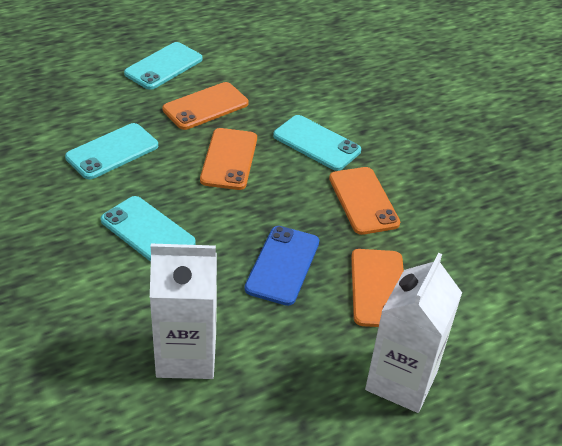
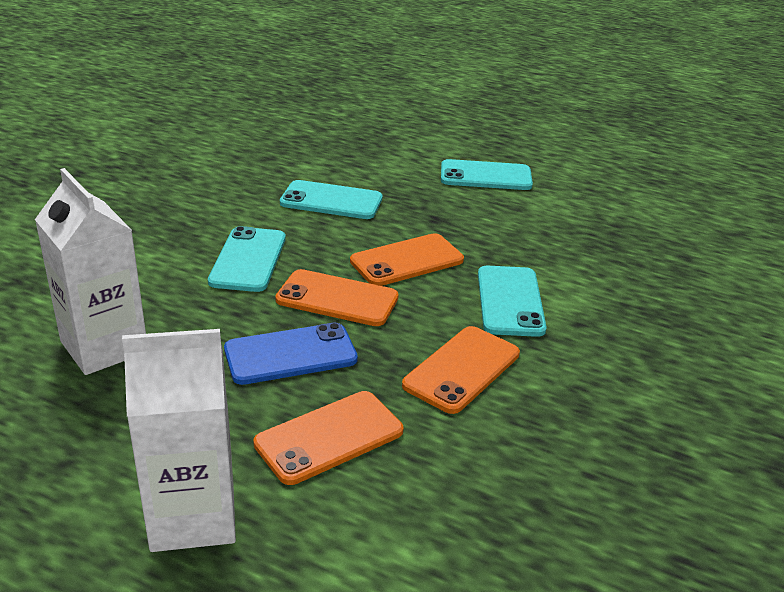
camera: 55 degrees right, 10 degrees down
orange phone [162,82,248,130] -> orange phone moved to [275,269,399,326]

